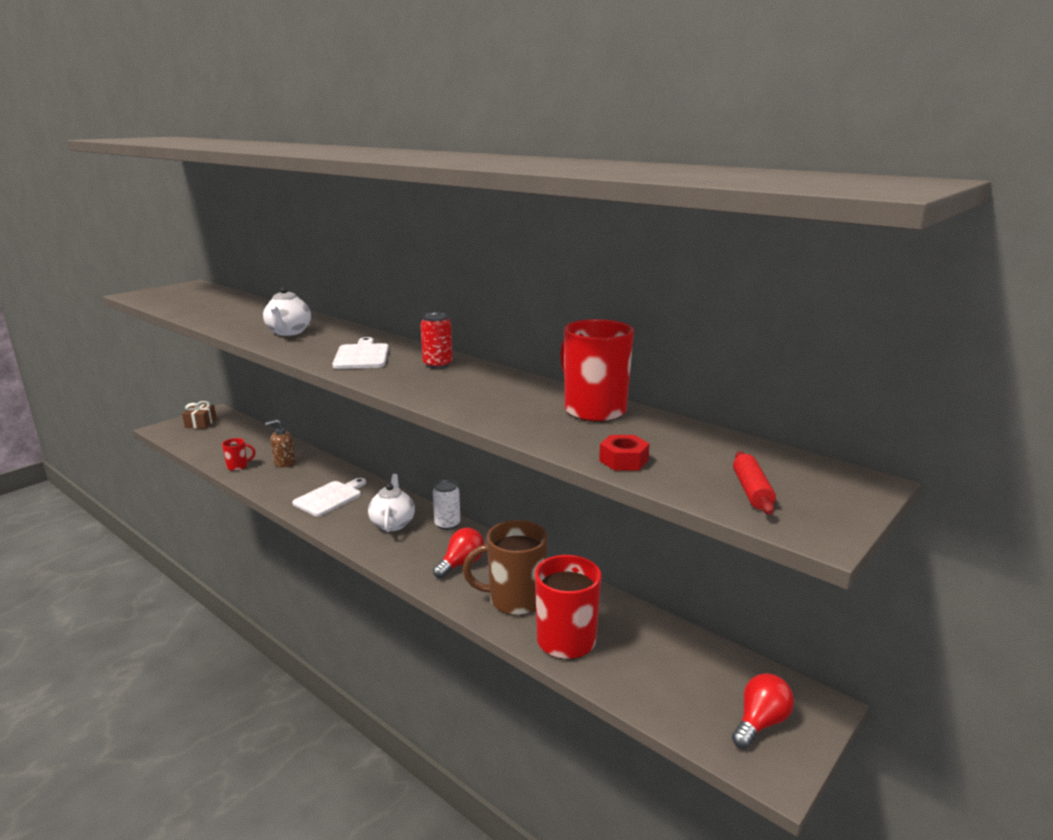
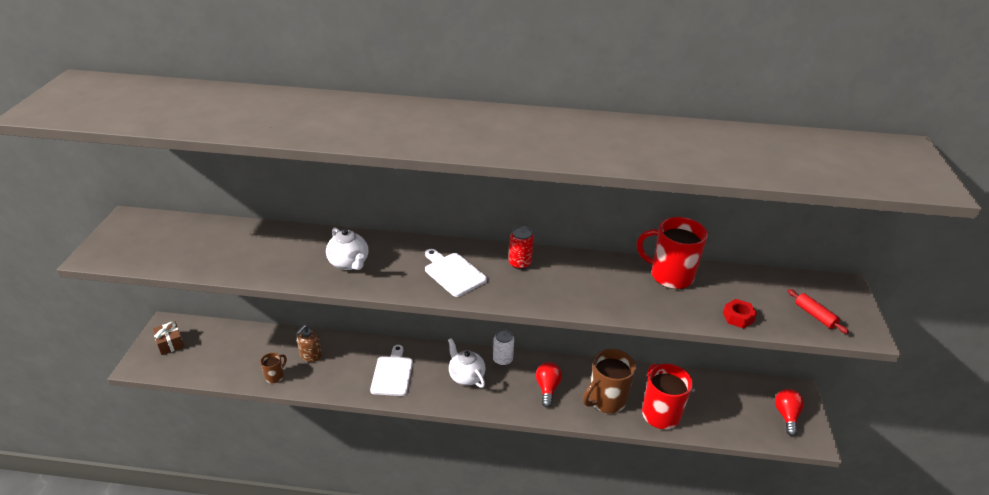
camera: 35 degrees left, 15 degrees up
red mug [222,438,255,471] -> brown mug [260,353,287,383]

